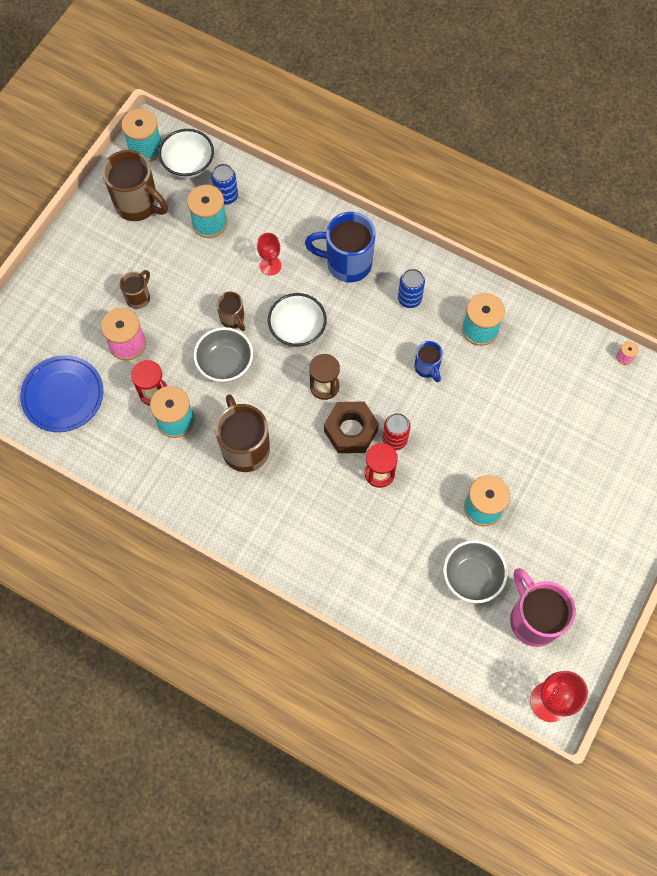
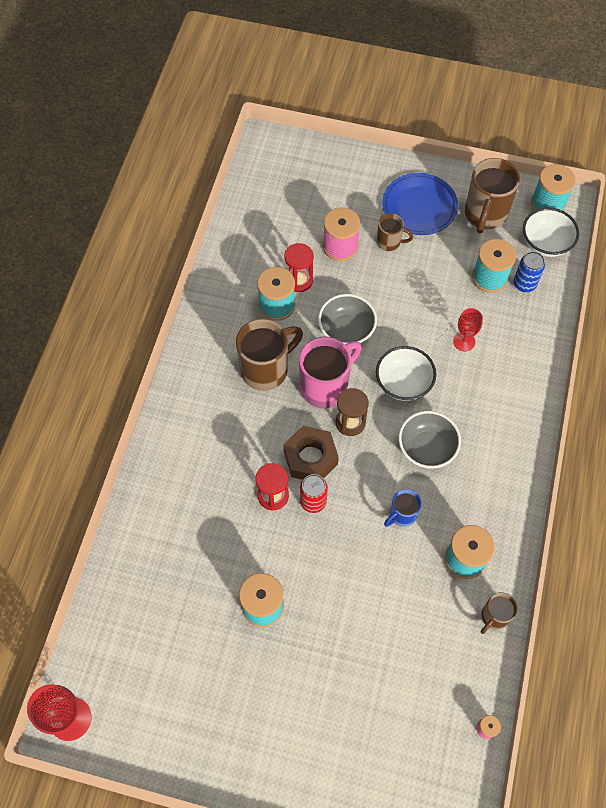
camera: 75 degrees right, 5 degrees down
blue plate [20,355,104,432] -> blue plate moved to [382,173,458,235]
brown mug [216,292,245,331] -> brown mug moved to [481,592,518,634]
blue mug [305,212,375,283] -> none
blue can [398,269,425,308] -> none
grey bowl [443,540,508,603] -> grey bowl moved to [399,411,461,469]
pink mug [510,568,576,647] -> pink mug moved to [299,336,362,409]

